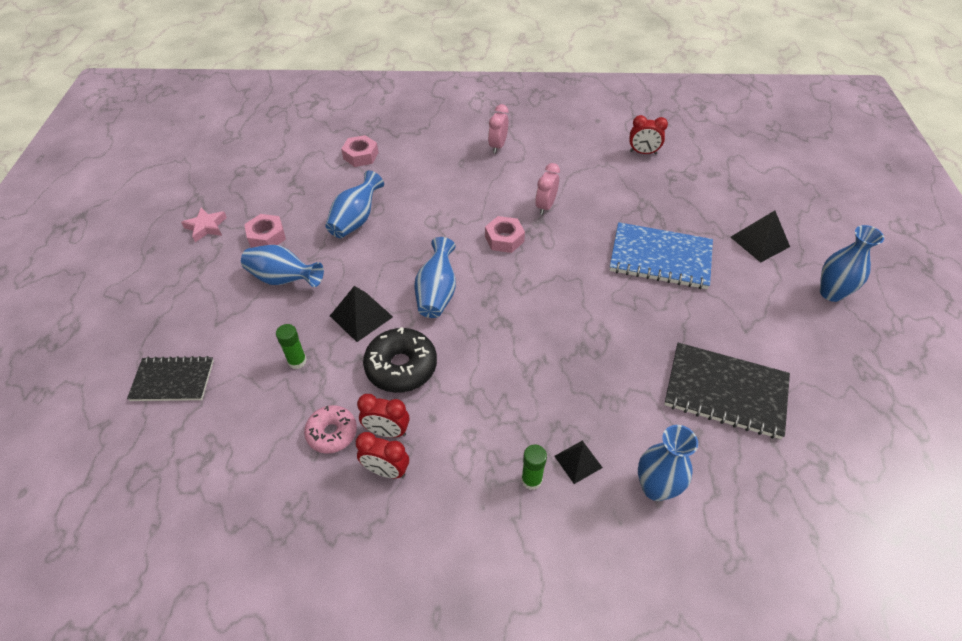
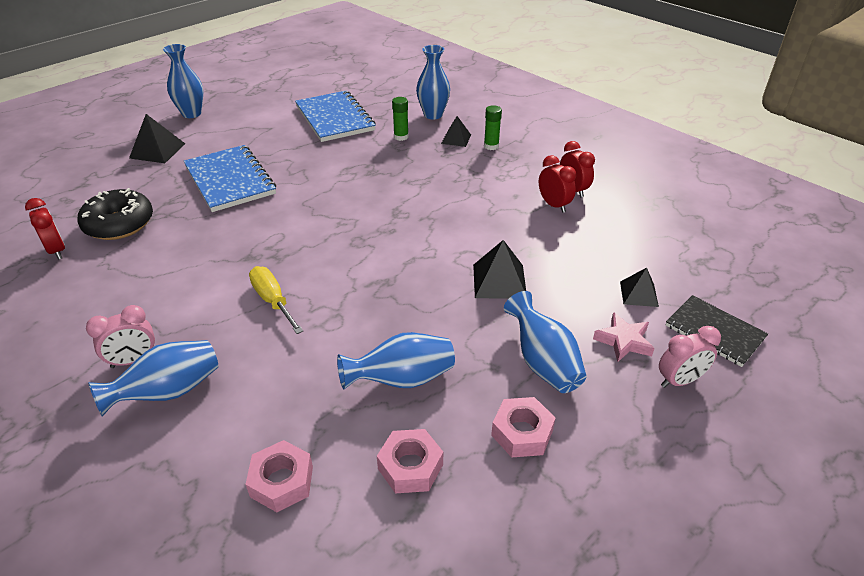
camera: 135 degrees left, 10 degrees down
pink star [181,208,227,242] -> pink star moved to [593,312,655,362]
green glue stick [276,324,307,369] -> green glue stick moved to [392,97,409,141]
pink donut [304,405,357,454] -> none
black donut [363,327,437,393] -> black donut moved to [77,188,153,240]
blue vase [414,237,456,318] -> blue vase moved to [88,340,218,416]
pink nut [485,216,525,253] -> pink nut moved to [377,429,443,493]
pink clock [535,163,560,215] -> pink clock moved to [659,326,721,388]
black notebook [664,343,790,439] -> blue notebook [295,90,376,142]
none -> yellow screwdriver [249,266,303,334]
none -> black pyramid [620,268,659,307]

